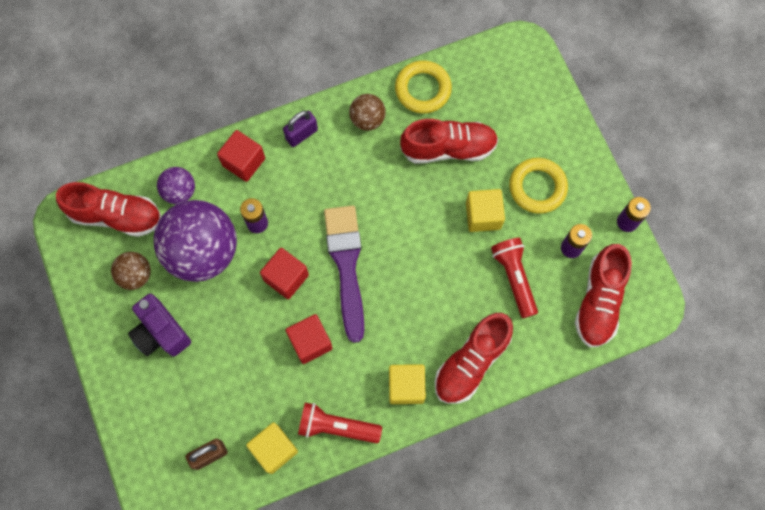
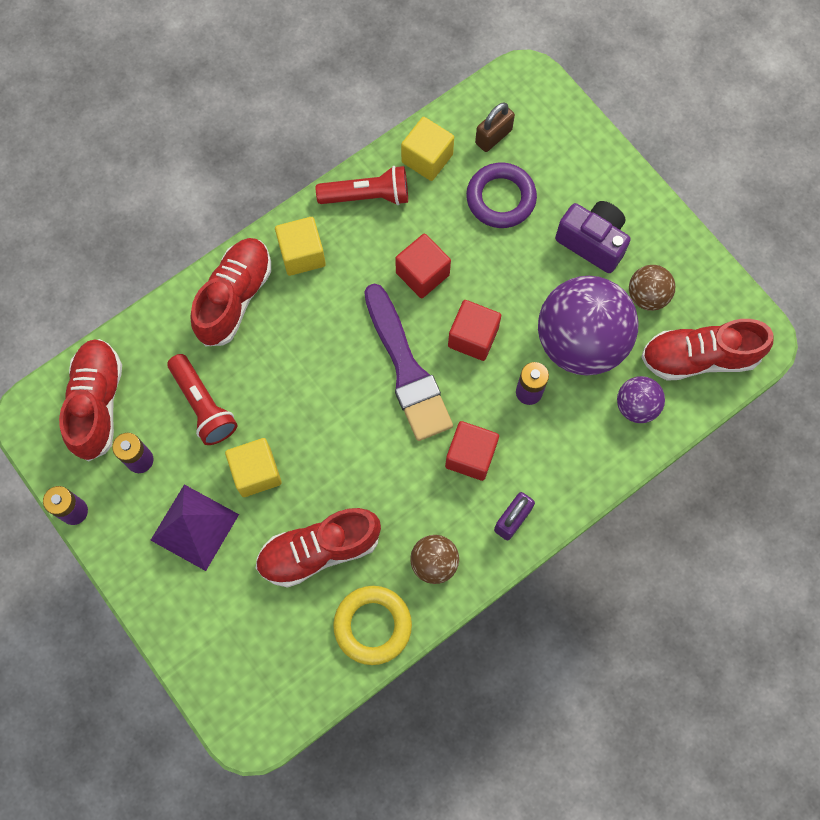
camera: 165 degrees right, 0 degrees up
red cube [217,130,265,182] -> red cube moved to [445,421,499,481]
yellow ring [509,158,568,214] -> purple pyramid [151,485,239,571]
none -> purple ring [466,162,537,228]

